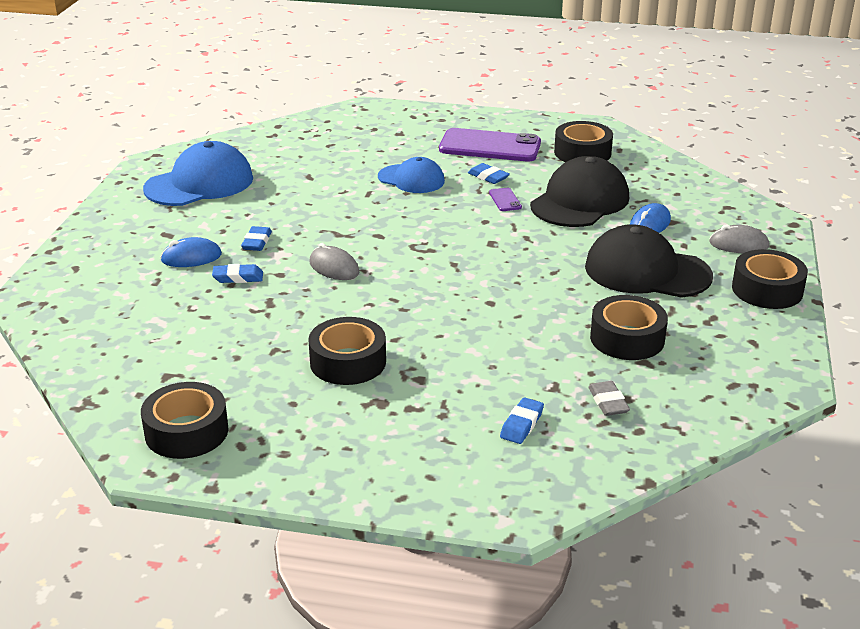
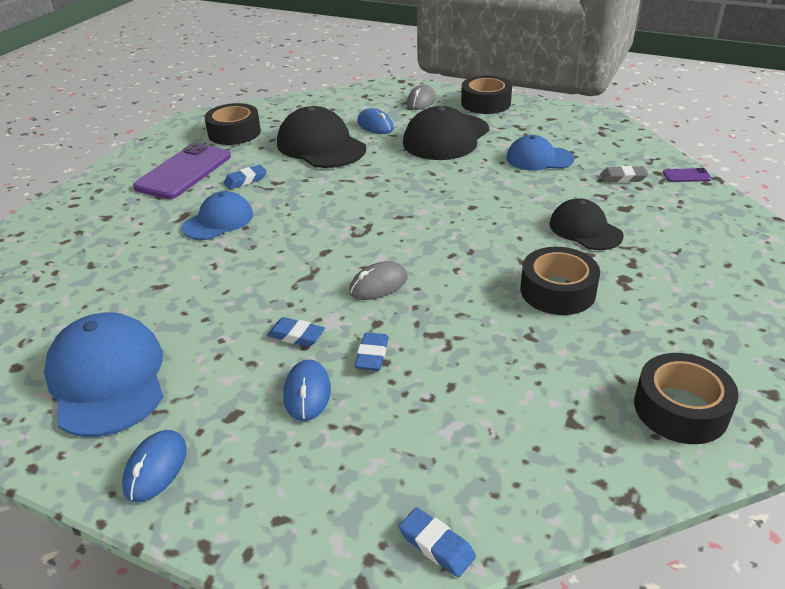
camera: 75 degrees left, 5 degrees up
purple phone [489,188,522,211] -> purple phone moved to [663,168,712,182]
blue eraser [500,397,544,444] -> blue eraser moved to [399,507,476,577]
black tape [590,295,668,360] -> blue cap [506,135,574,171]
none -> blue mouse [122,430,187,502]
none -> black cap [549,198,624,250]

